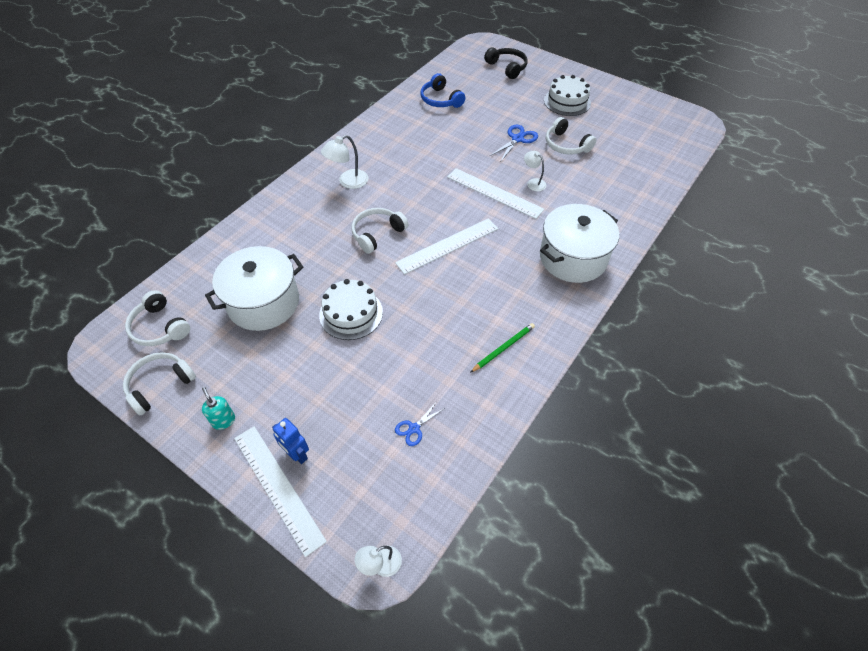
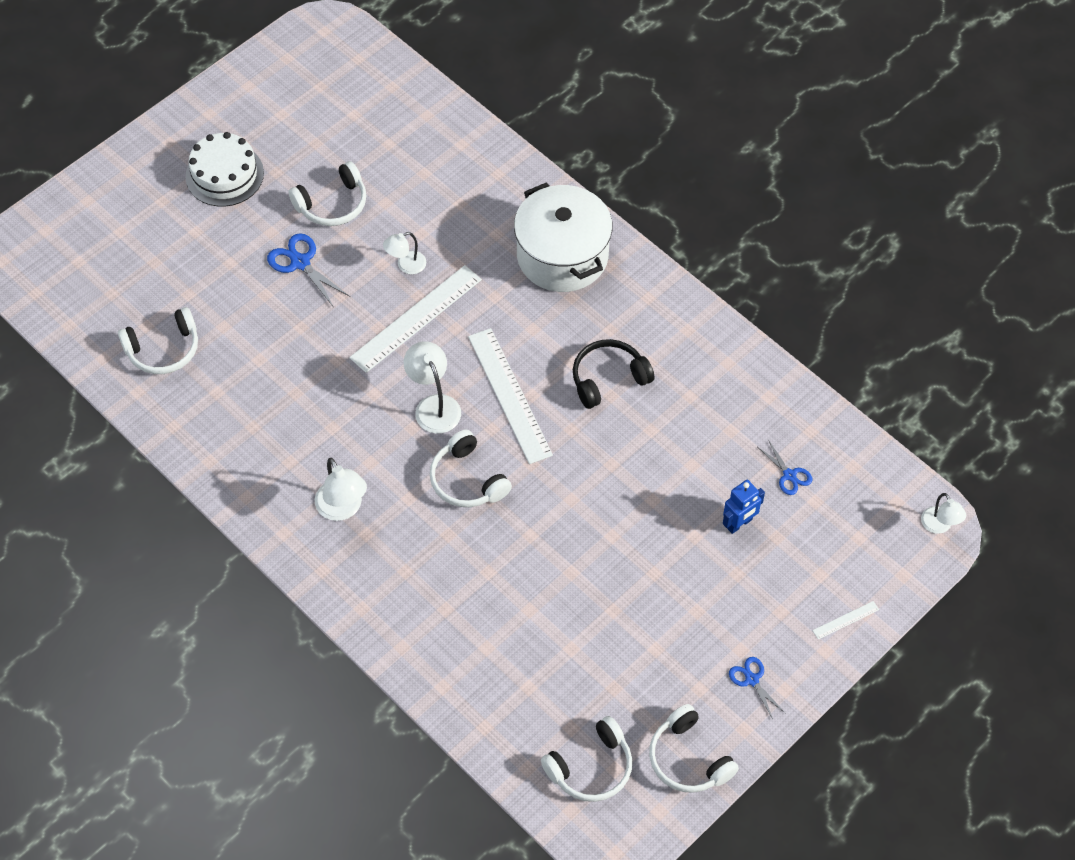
camera: 80 degrees left, 5 degrees up
turquoise soap dispenser [202,387,235,430] -> blue scissors [729,657,785,719]
white pot [205,246,303,331] -> none
white ruler [234,426,327,557] -> white ruler [812,601,879,640], size x0.41
blue robot [272,418,309,464] -> blue robot moved to [723,480,765,534]
white cake [319,279,383,340] -> none
blue headphones [420,73,465,108] -> white headphones [118,307,198,374]
green pencil [470,323,535,373] -> none
black headphones [484,47,528,79] -> black headphones moved to [573,339,655,409]
none -> white lamp [404,341,461,434]

